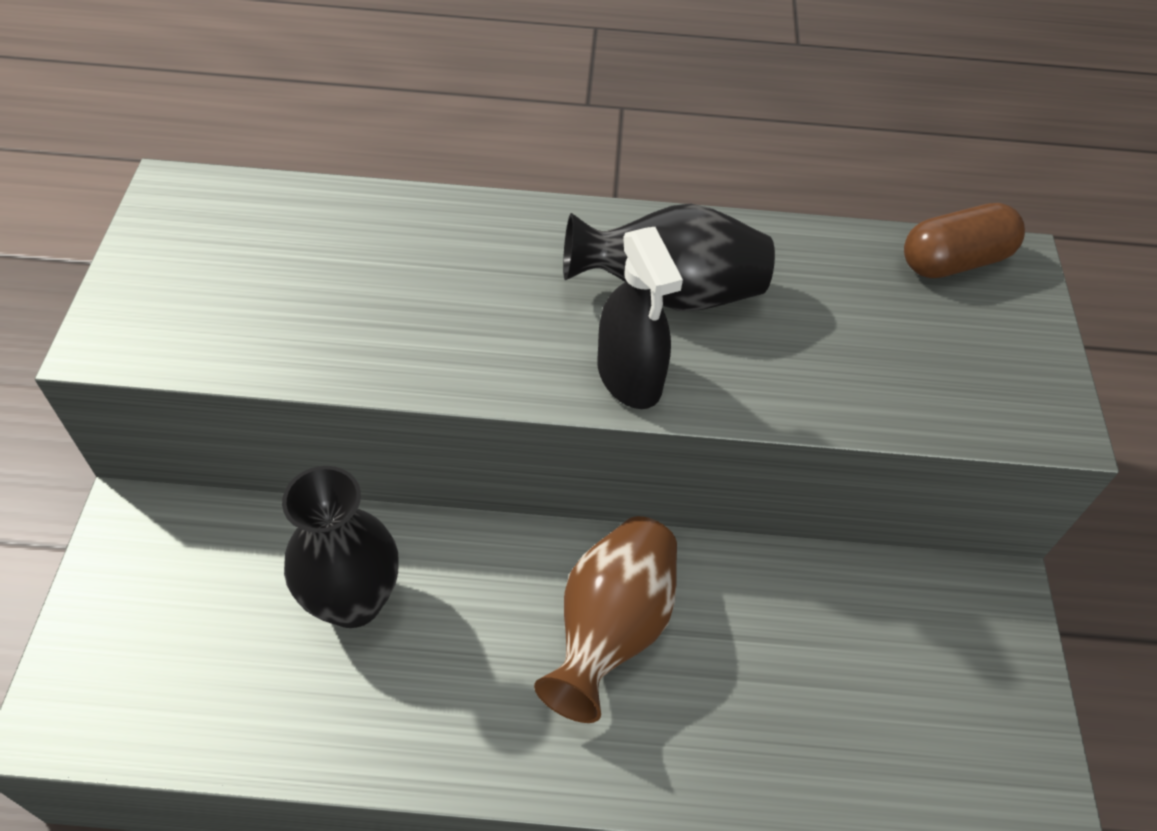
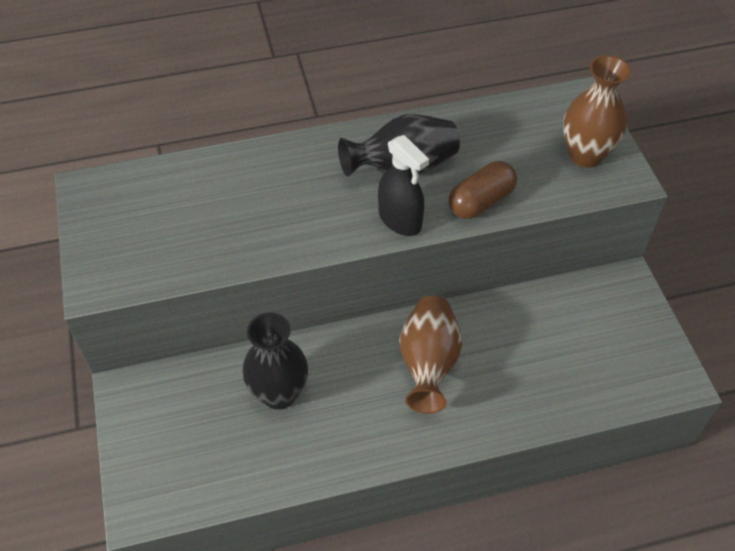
camera: 15 degrees left, 0 degrees up
brown capsule [904,203,1025,278] -> brown capsule moved to [449,161,517,219]
none -> brown vase [563,55,631,168]

